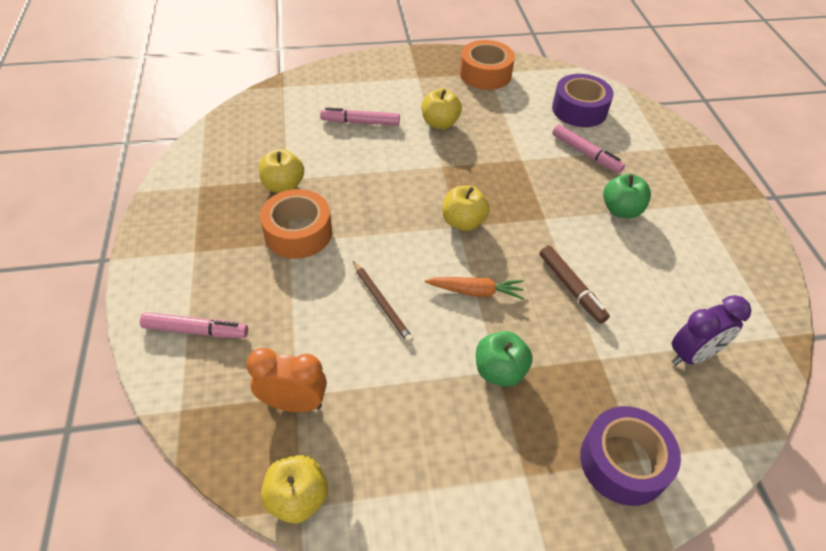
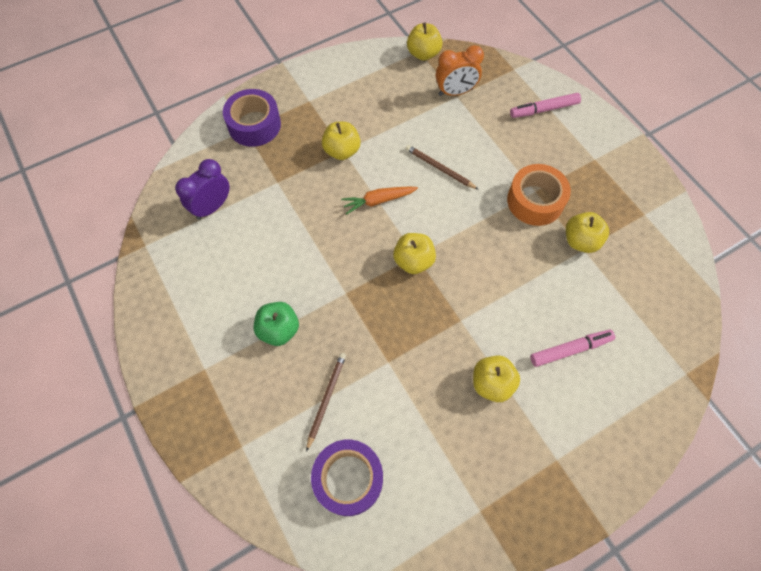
camera: 160 degrees right, 15 degrees up
orange tape [460,40,515,90] -> none
green apple [476,331,533,387] -> yellow apple [322,122,361,160]
brown marker [540,245,610,324] -> none
pink marker [552,124,625,173] -> brown pencil [306,353,346,452]

